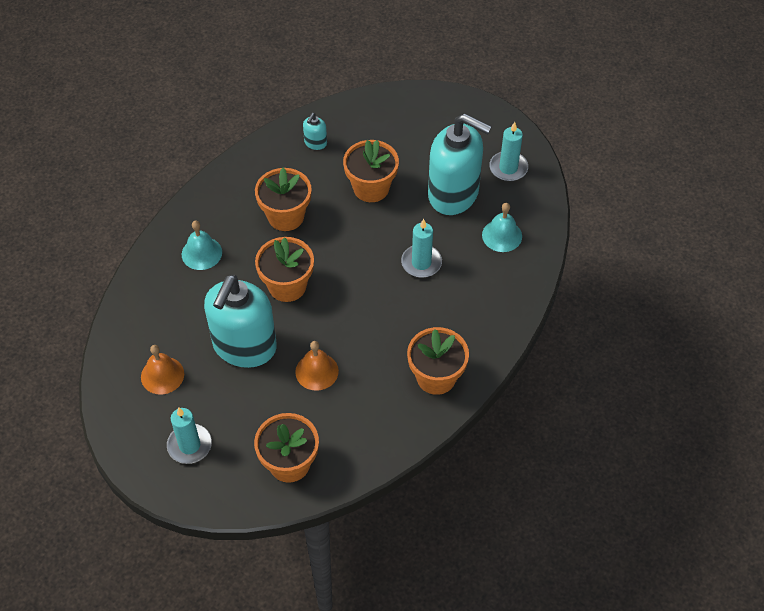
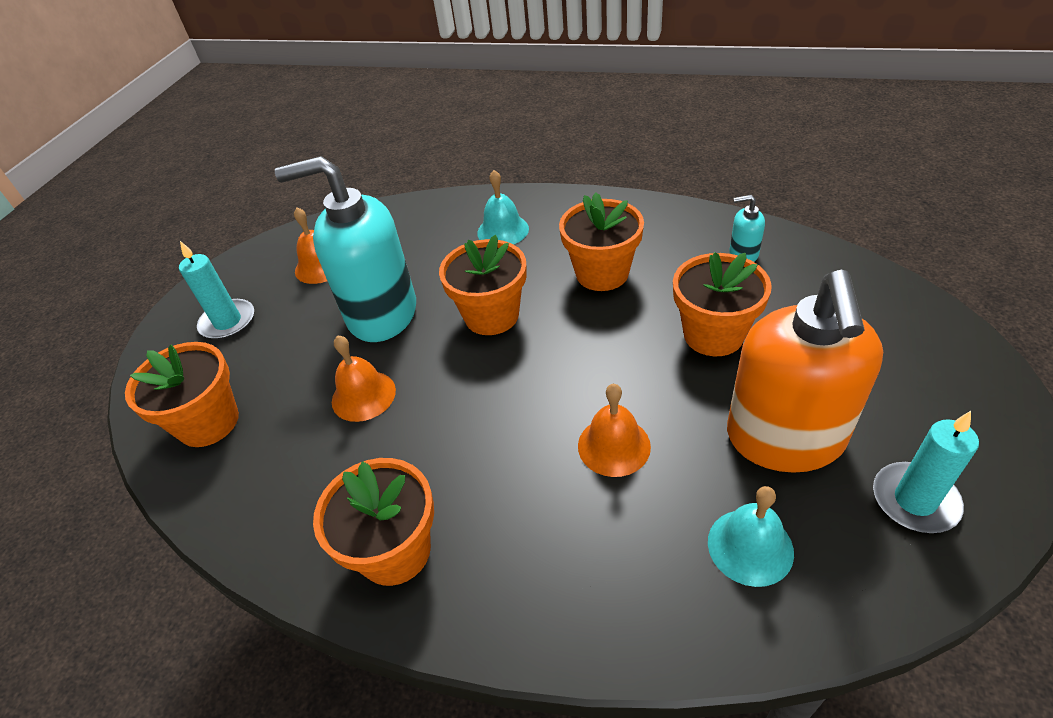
camera: 75 degrees right, 10 degrees down
turquoise candle [401,219,442,278] -> orange bell [578,384,651,477]
turquoise soap dispenser [428,114,492,215] -> orange soap dispenser [727,270,883,473]

